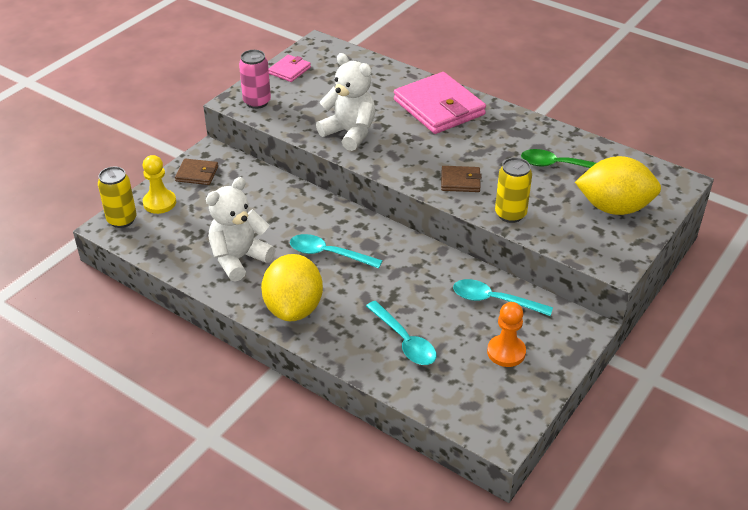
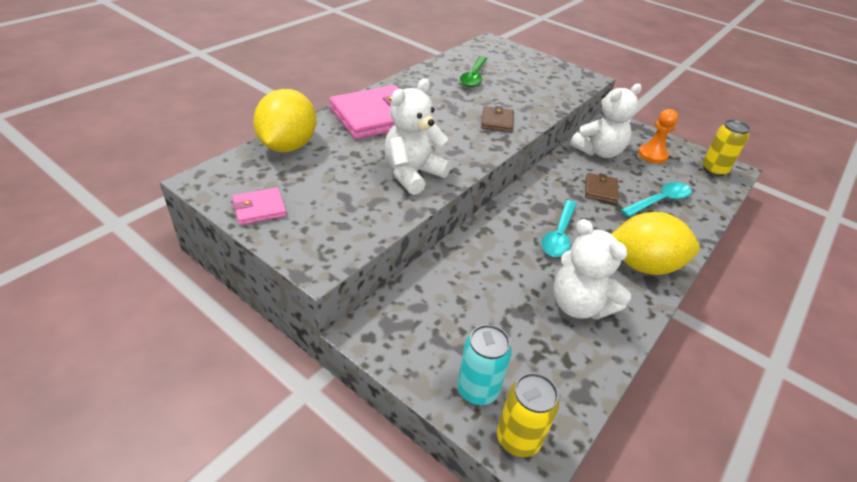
camera: 90 degrees left, 0 degrees up
yellow pawn [143,155,176,214] -> turquoise can [457,324,512,405]
brown wallet [175,159,218,185] -> brown wallet moved to [585,173,619,204]
pink can [239,50,271,109] -> none
pink wallet [269,55,311,82] -> pink wallet turned 60 degrees counterclockwise [232,187,287,225]
turquoise spoon [453,279,553,316] -> white teddy bear [570,84,642,158]
yellow can [495,158,532,223] -> yellow can moved to [702,119,750,177]
yellow lemon [575,156,661,215] -> yellow lemon moved to [253,89,316,152]

